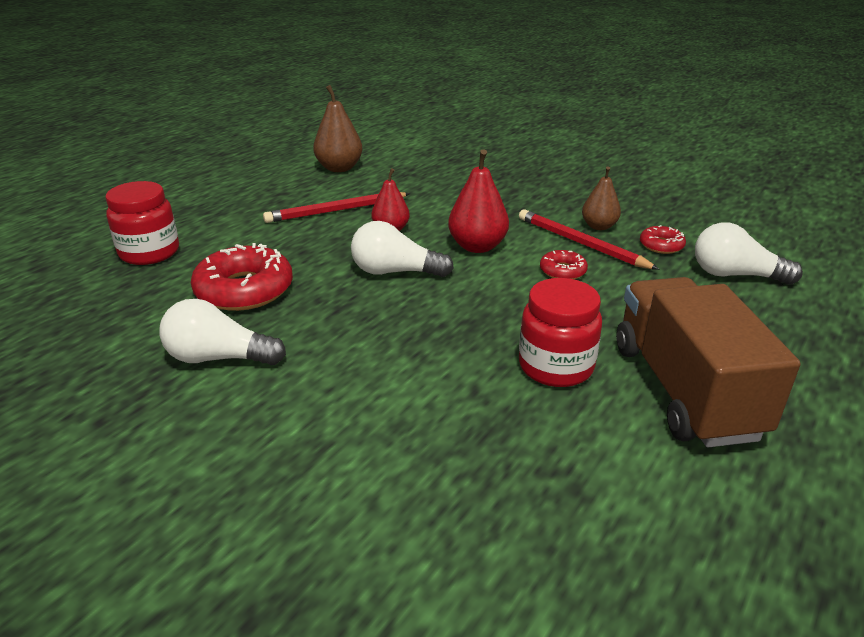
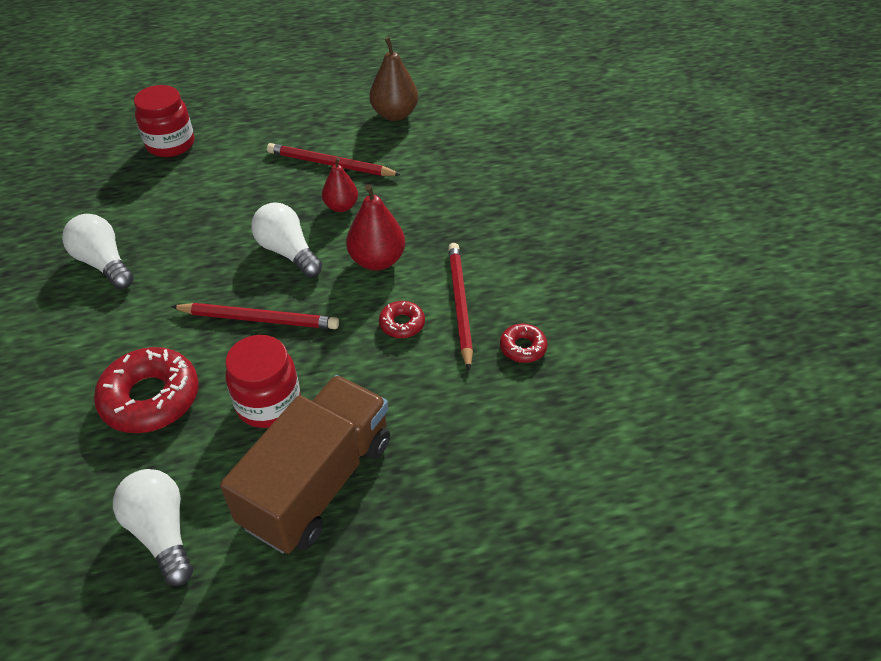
camera: 40 degrees right, 15 degrees up
red donut [191,243,293,311] -> red donut moved to [94,347,199,433]
brown pear [582,167,621,230] -> none
white light bulb [695,222,803,285] -> white light bulb moved to [113,469,193,586]
none -> red pencil [171,303,339,329]

